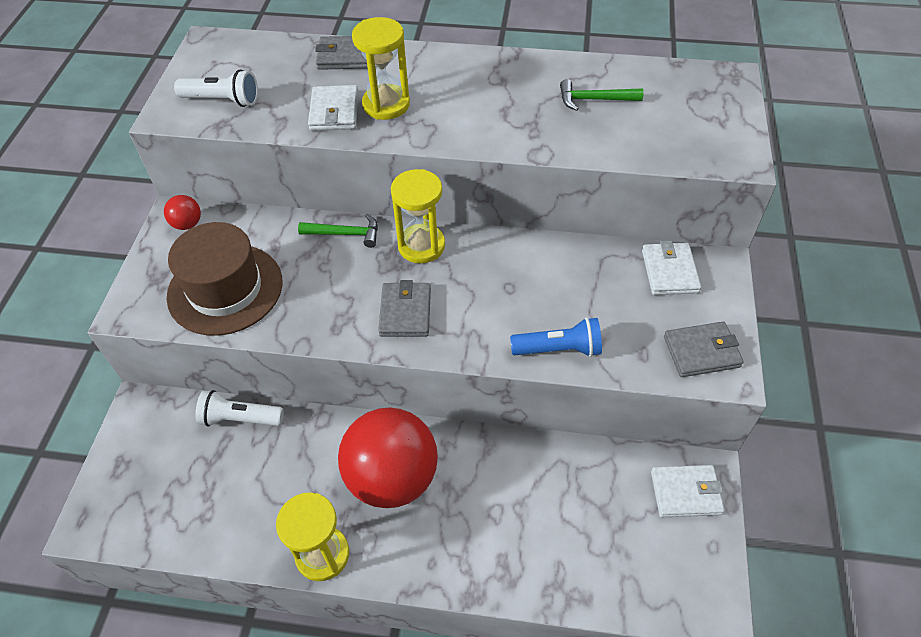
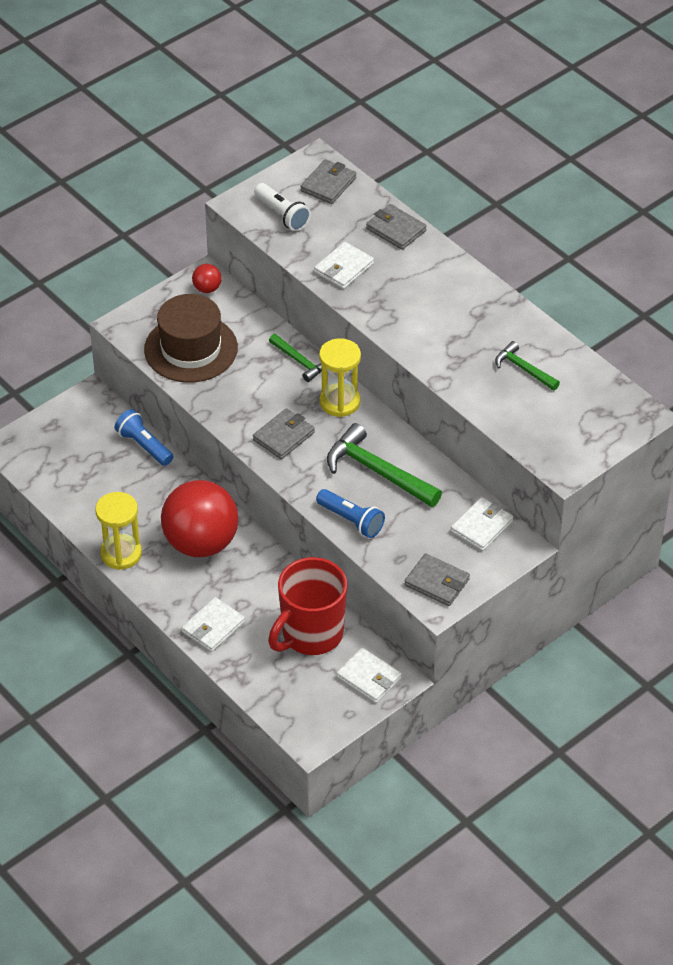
camera: 40 degrees right, 5 degrees down
white flashlight [195,390,284,427] -> blue flashlight [115,409,173,466]
yellow hourglass [352,17,410,120] -> none
none -> white wallet [182,597,245,652]
none -> red mug [268,557,347,655]
none -> grey wallet [300,159,356,204]
none -> green hammer [327,423,442,507]

